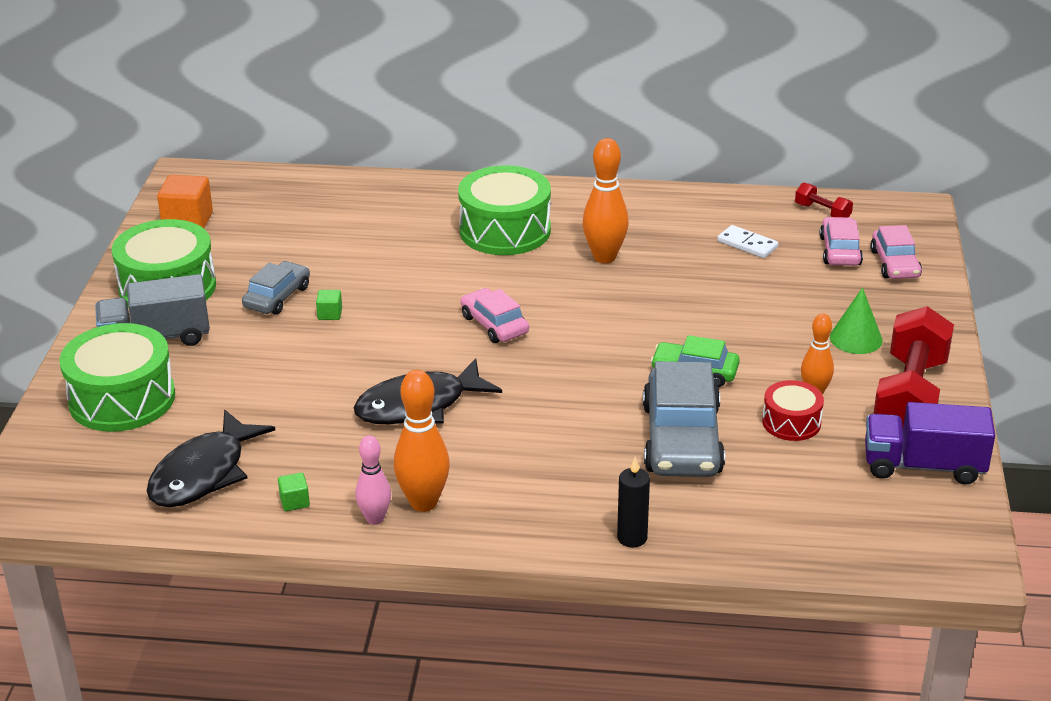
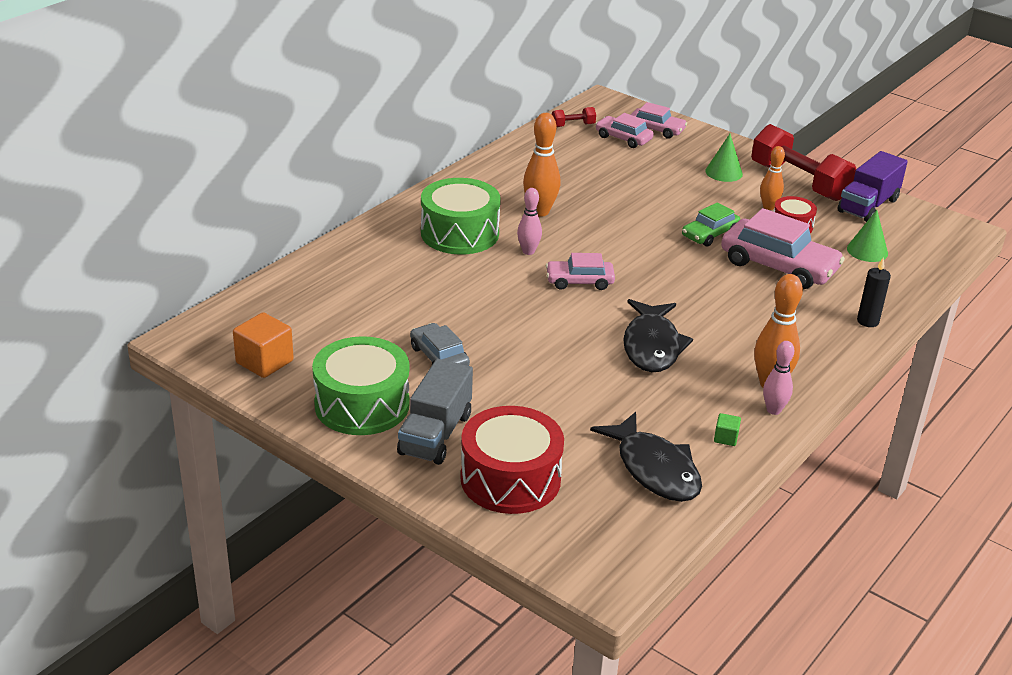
camera: 60 degrees left, 0 degrees up
green drum [59,323,175,432] -> red drum [460,406,564,514]
green cube [316,290,342,320] -> none
grey car [643,361,725,477] -> pink car [721,208,845,289]
white domino [717,225,779,258] -> none
none -> pink bowling pin [517,188,542,255]
none -> green cone [847,210,888,262]

